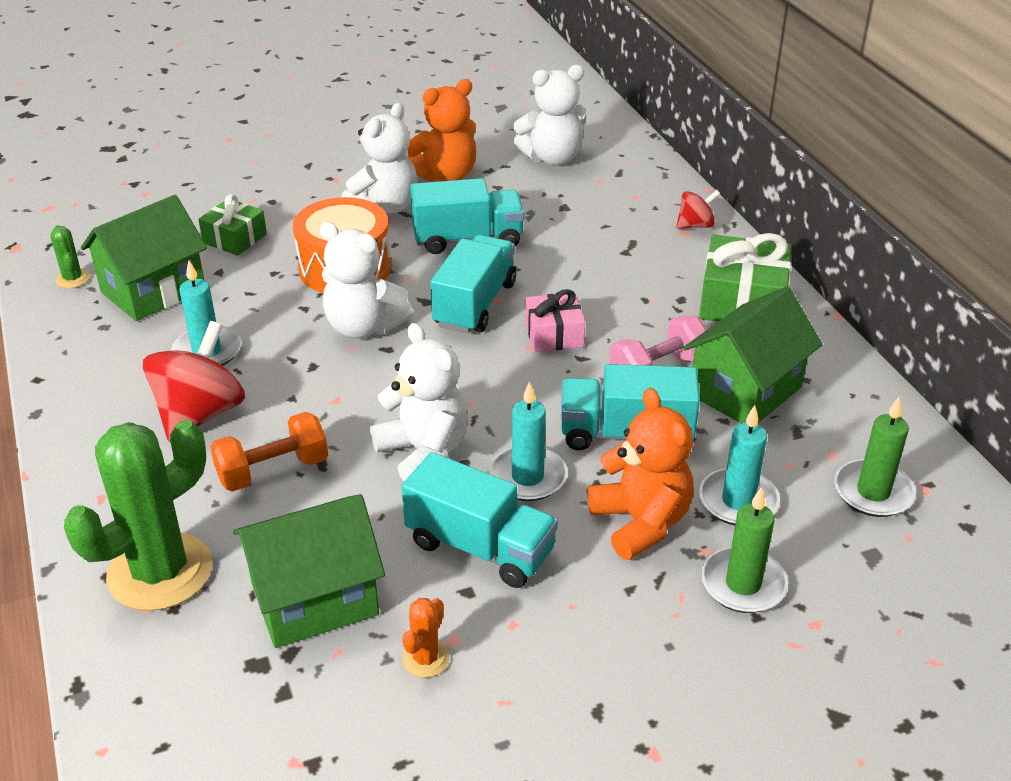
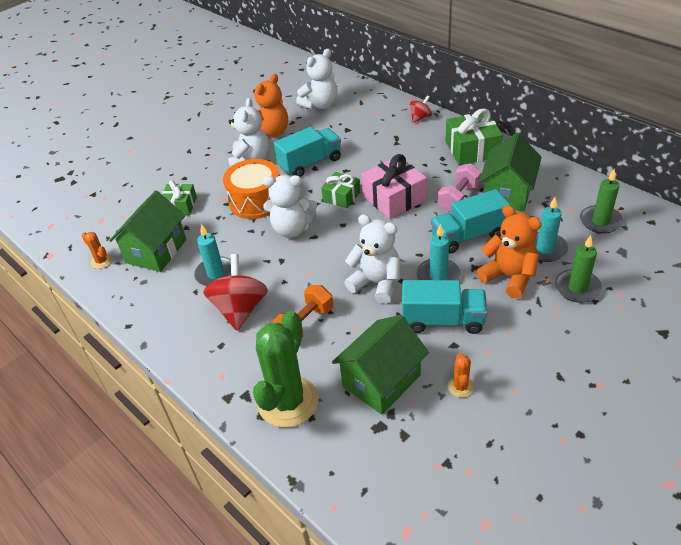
camera: 20 degrees left, 5 degrees up
green cactus [51,225,90,288] -> orange cactus [82,232,112,269]
turquoise truck [430,235,516,333] -> green gift [321,172,360,208]
pink gift [525,289,585,352] -> pink gift [361,154,427,219], size x1.62

